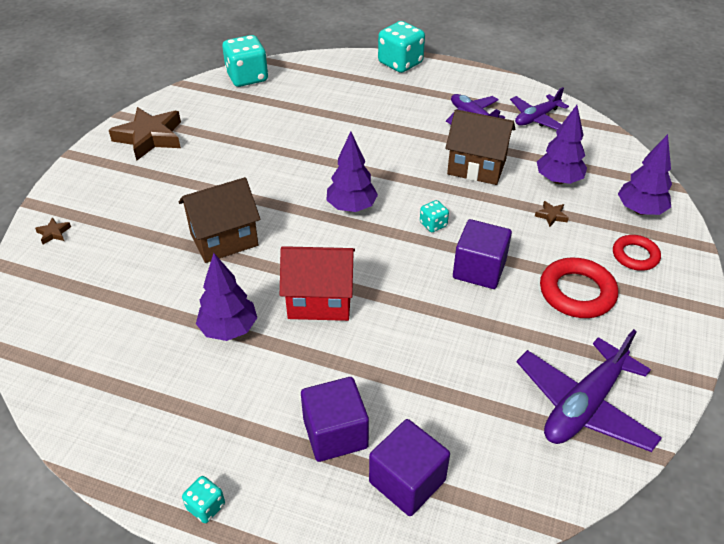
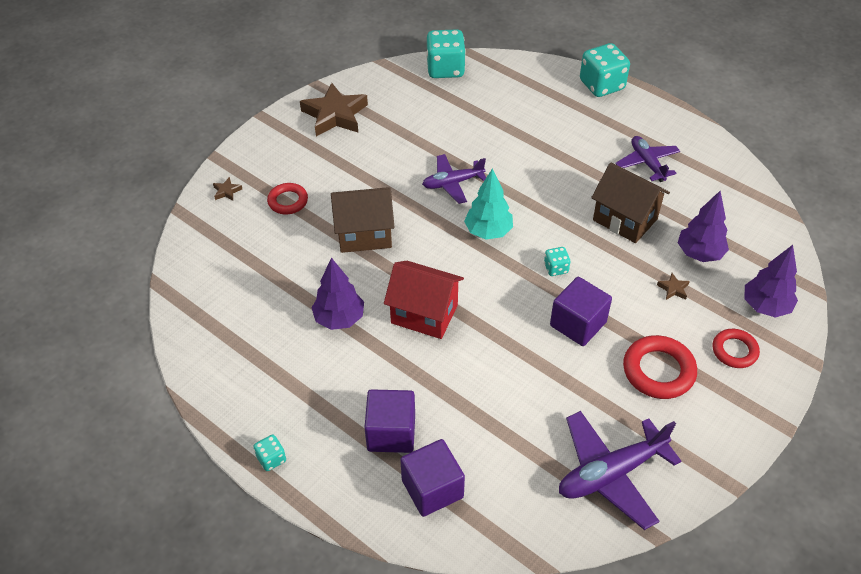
camera: 20 degrees right, 5 degrees up
purple tree [326,131,378,212] -> turquoise tree [464,168,513,240]
purple plane [510,87,569,130] -> purple plane moved to [422,154,486,204]
none -> red ring [267,183,308,214]

